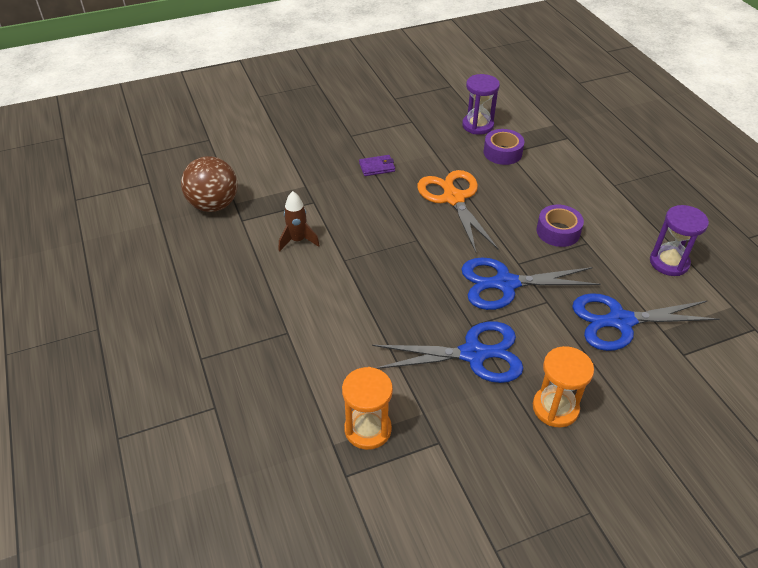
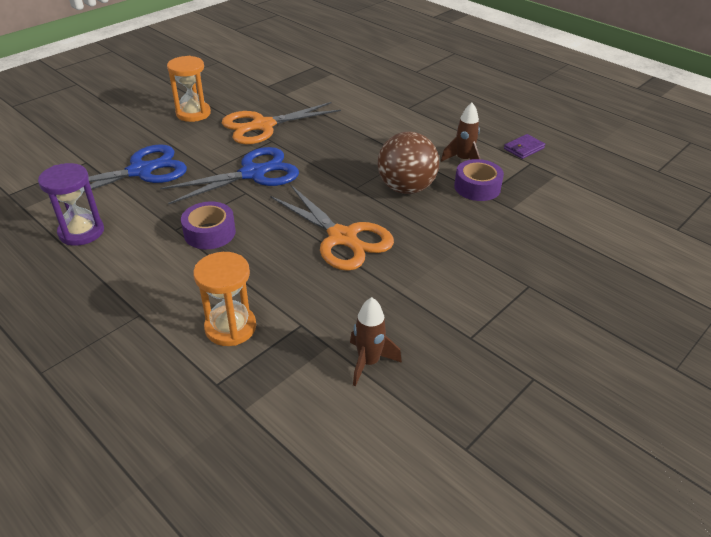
camera: 155 degrees right, 5 degrees down
brown ball [181,156,238,212] -> brown ball moved to [378,132,439,194]
orange hourglass [342,367,393,450] -> orange hourglass moved to [193,252,256,346]
purple wallet [359,155,395,176] -> purple wallet moved to [504,134,545,159]
blue scissors [372,321,524,383] -> orange scissors [222,102,341,144]
purple hourglass [462,74,500,135] -> brown rocket [350,297,402,387]
purple tape [484,129,524,165] -> purple tape moved to [454,159,504,201]

